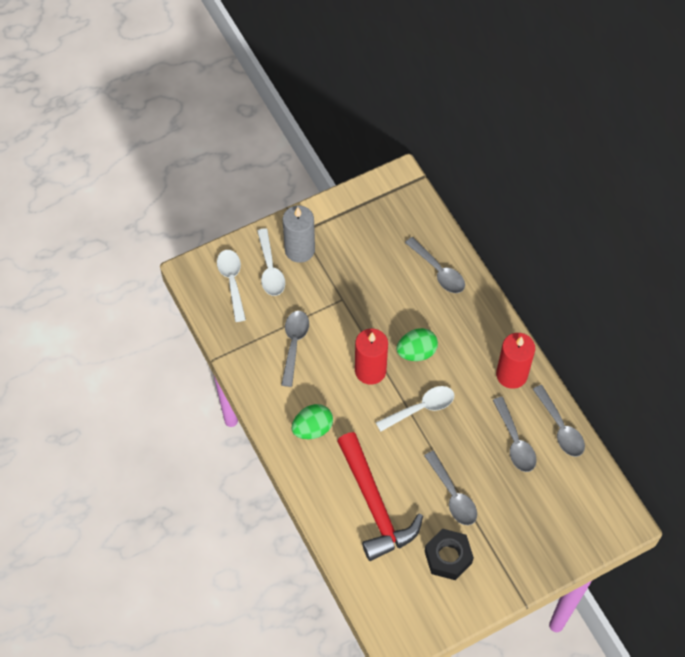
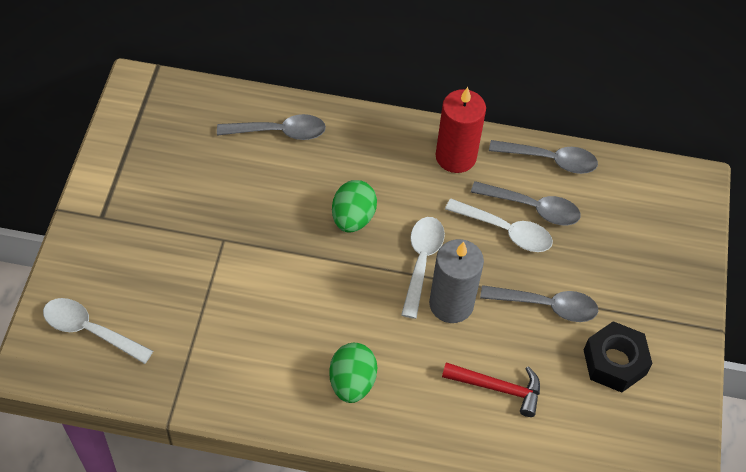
camera: 55 degrees left, 5 degrees down
white spoon [257,228,285,296] -> white spoon moved to [445,199,553,252]
grey spoon [281,311,309,387] -> none
grey candle [283,206,315,263] -> grey candle moved to [429,239,484,323]
red hammer [337,432,423,561] -> red hammer [442,362,540,417], size x0.54
red candle [355,328,388,385] -> none

